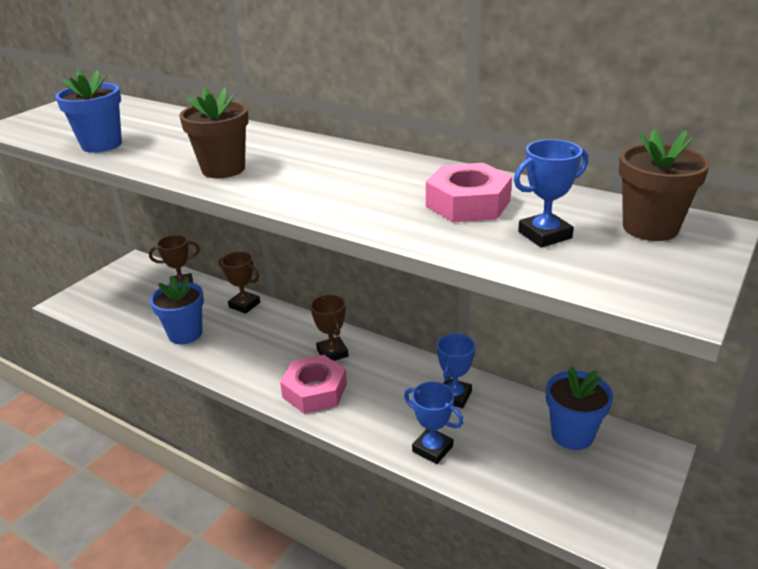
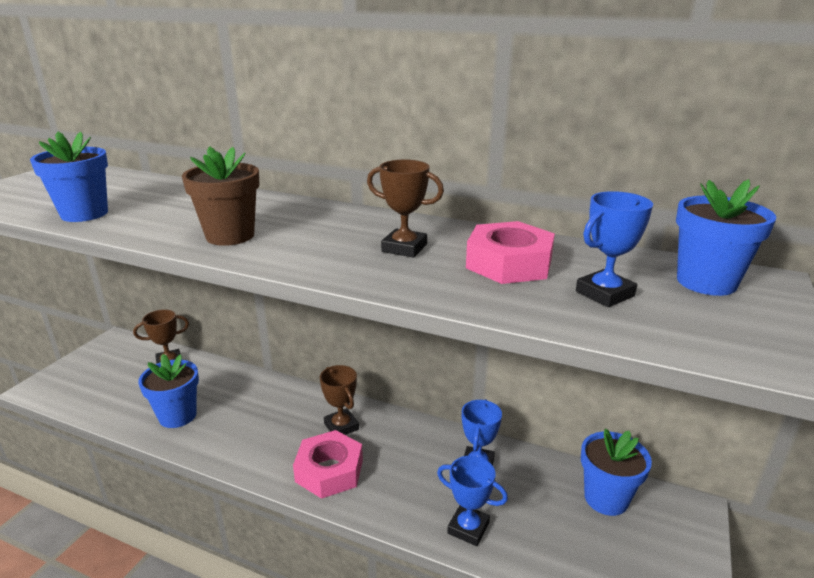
camera: 10 degrees left, 5 degrees down
brown trophy [219,251,260,314] -> brown trophy moved to [367,159,444,257]
brown flower pot [619,129,710,241] -> blue flower pot [676,179,776,296]

